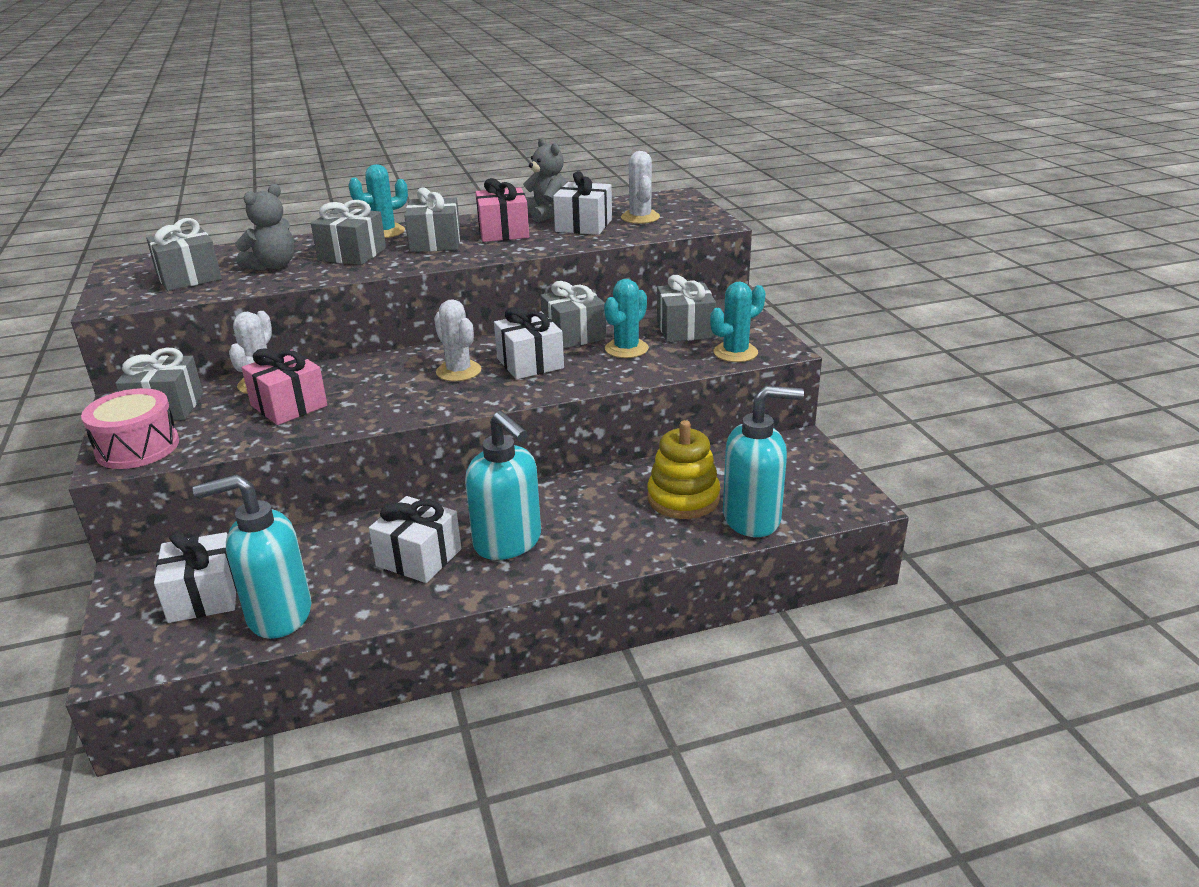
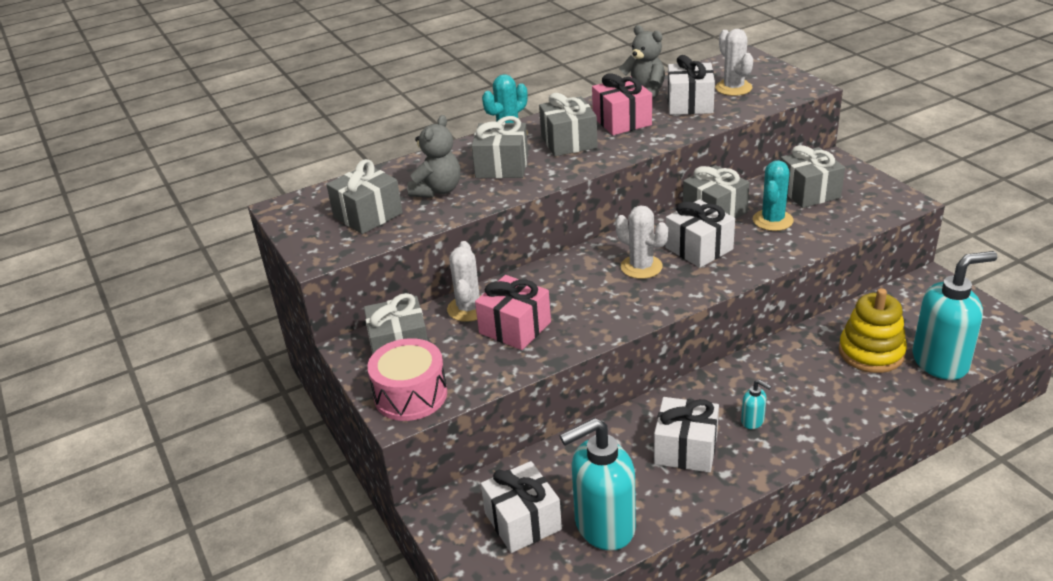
camera: 10 degrees left, 5 degrees up
turquoise soap dispenser [465,411,541,560] -> turquoise soap dispenser [741,380,771,429], size x0.42
turquoise cactus [710,282,766,362] -> none

